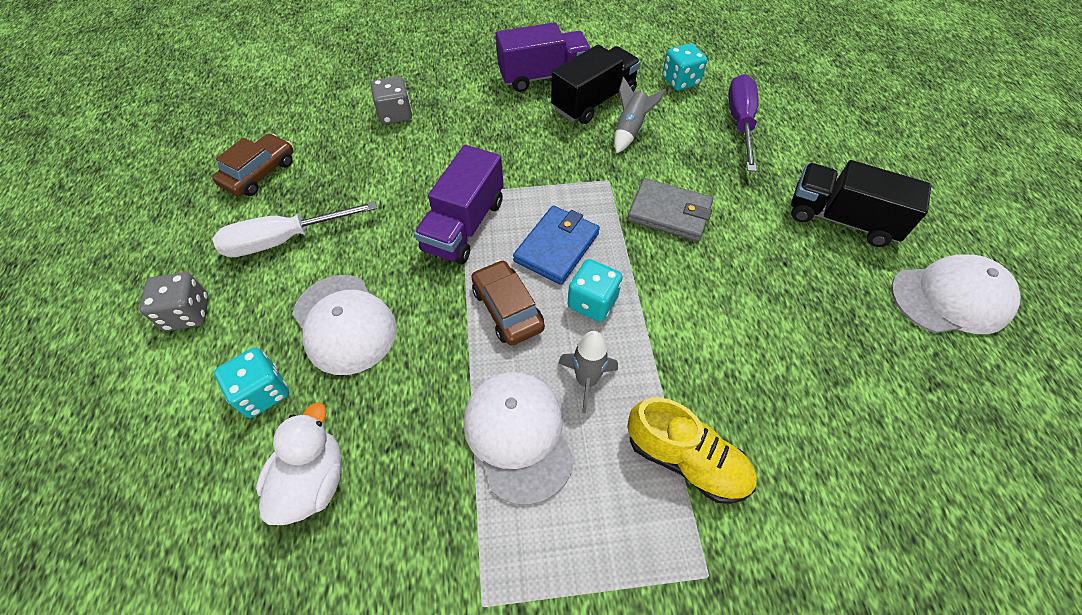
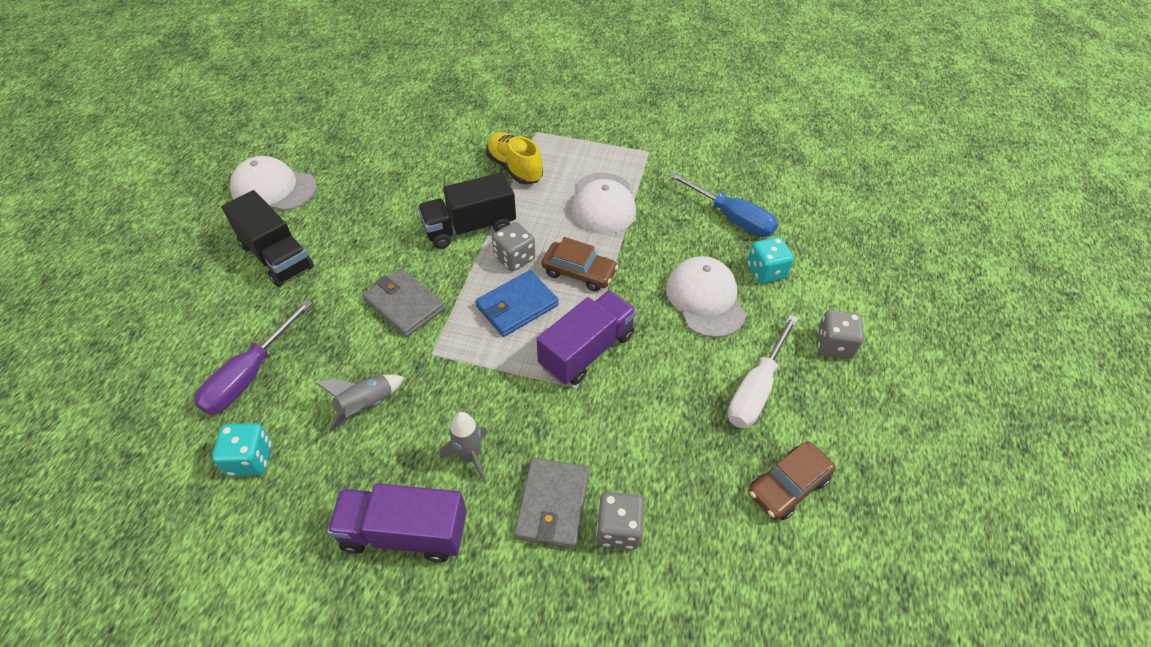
camera: 160 degrees left, 5 degrees down
white screwdriver [212,201,377,257] -> white screwdriver turned 120 degrees clockwise [727,315,798,428]
white duck [256,402,342,525] -> blue screwdriver [668,172,778,237]
brown car [471,260,545,346] -> brown car turned 60 degrees counterclockwise [541,237,618,292]
black truck [551,45,641,124] -> black truck moved to [418,172,516,249]
grey rocket [558,331,618,413] -> grey rocket moved to [439,412,488,482]
turquoise dice [568,259,623,322] -> grey dice [492,222,535,271]
none -> grey wallet [514,458,589,549]

